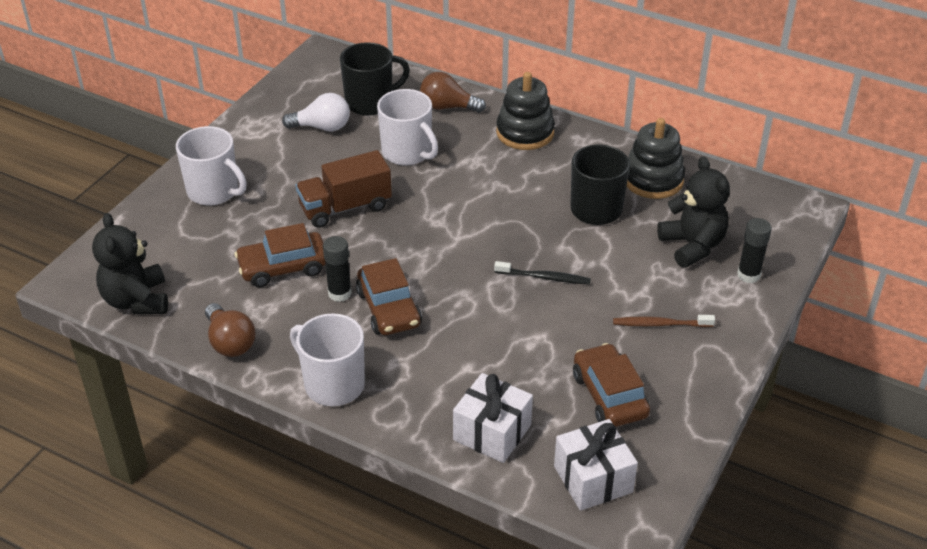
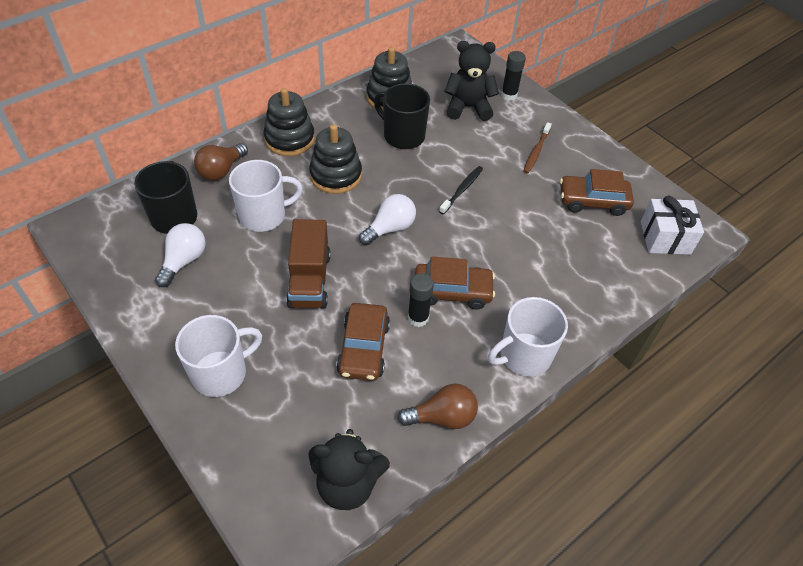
camera: 70 degrees left, 10 degrees up
white gift [453,373,533,463] -> none
none -> black stacking toy [309,124,362,194]
none -> white light bulb [359,194,416,245]

